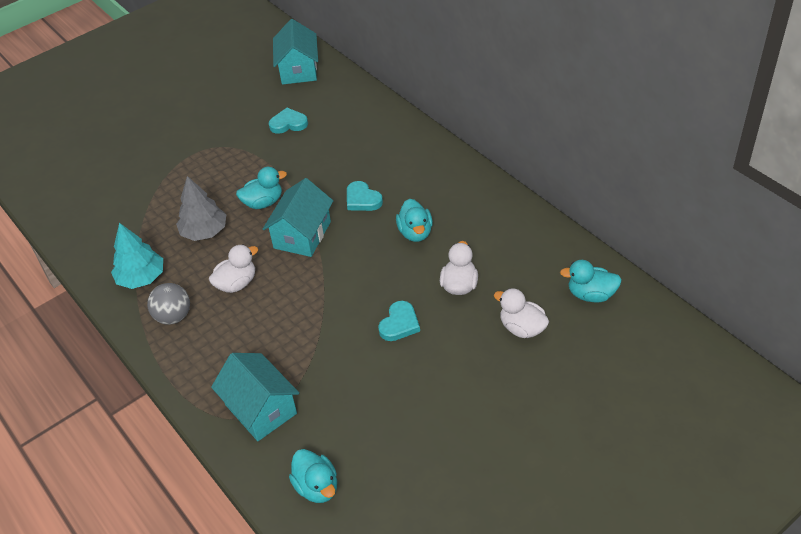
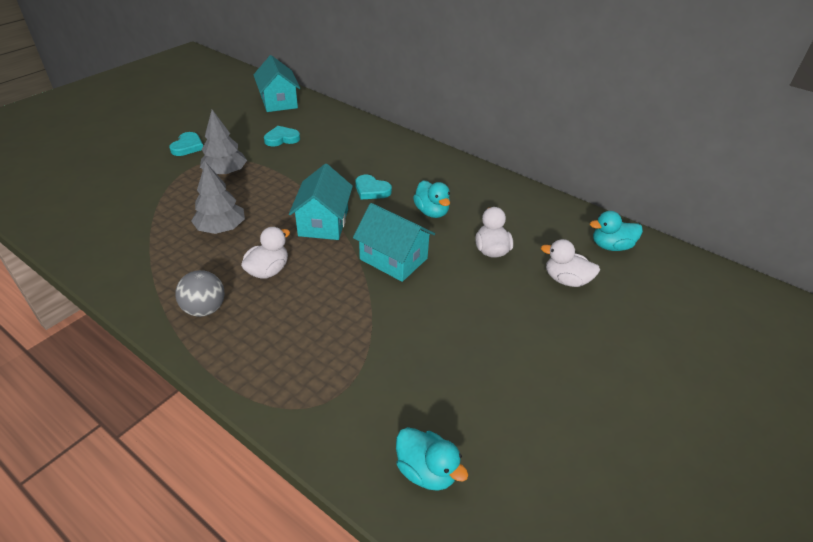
camera: 20 degrees left, 5 degrees down
turquoise tree [111,223,163,289] -> none
turquoise house [211,353,299,441] -> turquoise house moved to [353,203,435,282]
turquoise duck [236,167,287,209] -> none
turquoise heart [378,301,420,341] -> turquoise heart moved to [169,132,203,156]
none -> grey tree [200,110,247,175]

